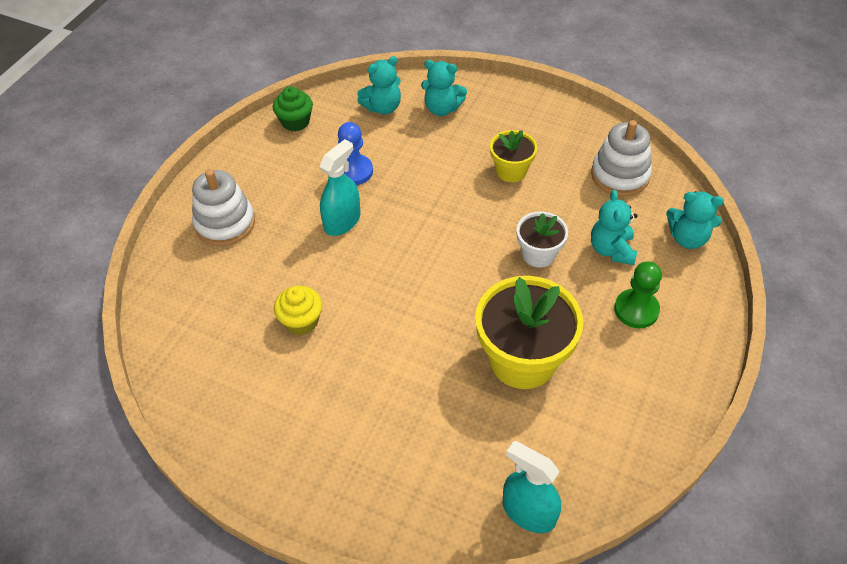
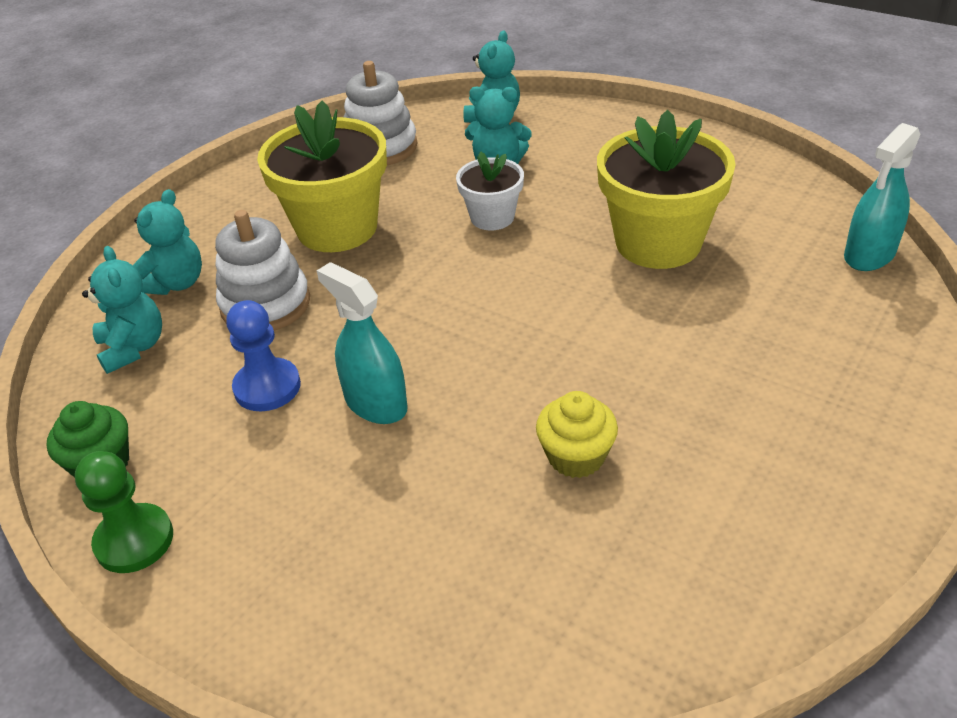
camera: 80 degrees left, 10 degrees down
white stacking toy [192,169,255,246] -> white stacking toy moved to [215,210,310,331]
yellow flower pot [490,130,537,182] -> yellow flower pot [257,100,387,252], size x1.84
green pawn [614,261,662,328] -> green pawn moved to [75,451,173,573]

